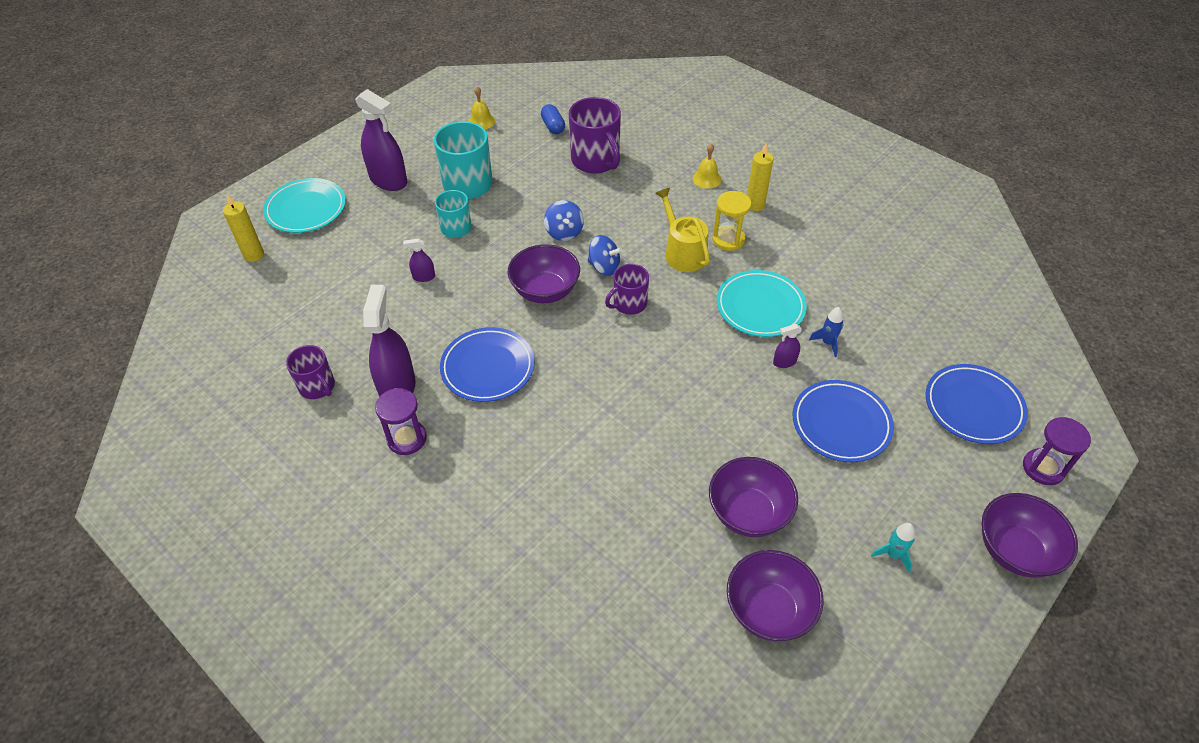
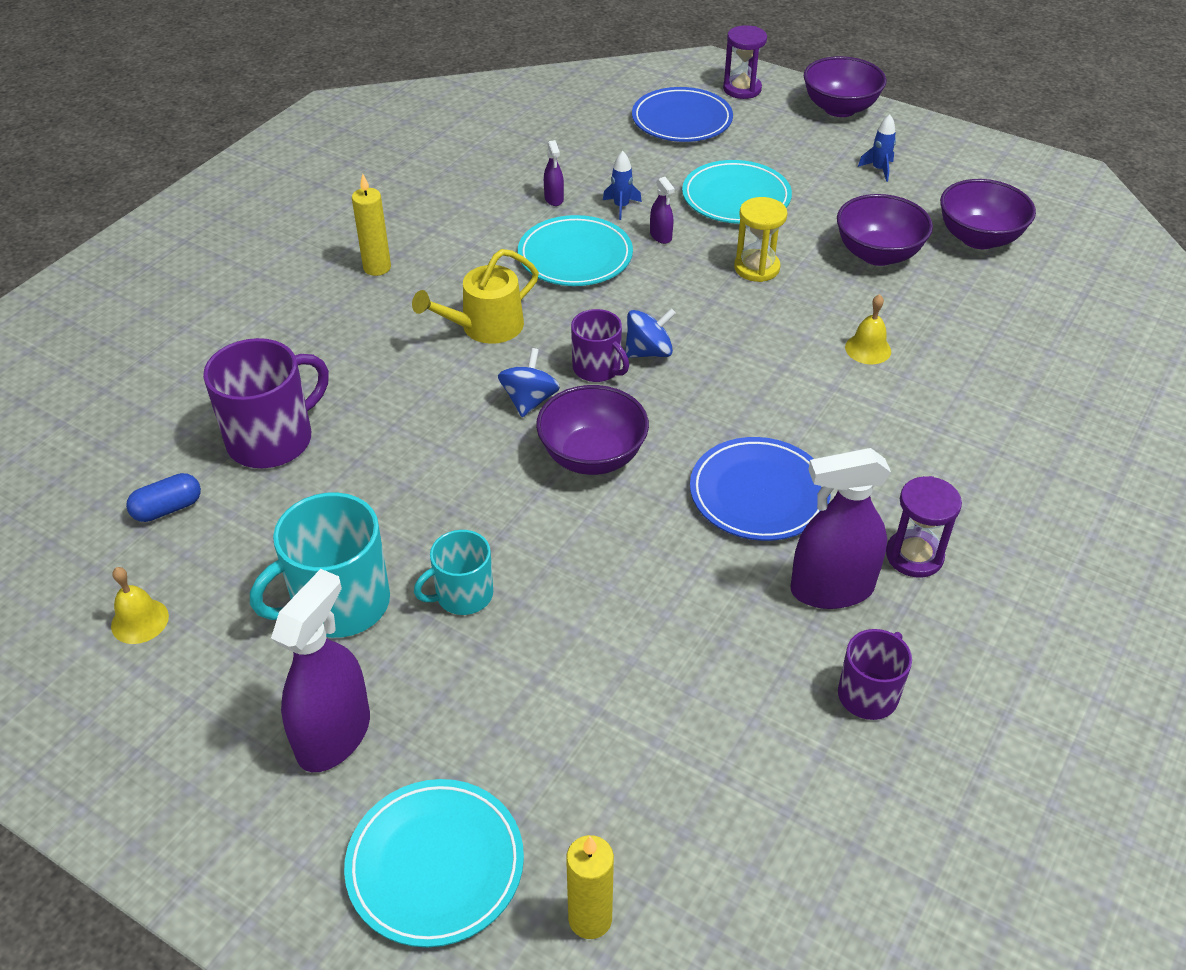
camera: 100 degrees left, 5 degrees down
purple spray bottle [403,238,435,282] -> purple spray bottle moved to [544,140,564,206]
blue spinning top [544,200,584,241] -> blue spinning top moved to [625,308,676,358]
yellow bell [693,144,722,189] -> yellow bell moved to [845,294,891,364]
yellow hourglass [712,191,751,251] -> yellow hourglass moved to [734,197,788,282]
blue plate [793,380,894,462] -> turquoise plate [682,160,792,224]
turquoise rocket [871,523,915,572] -> blue rocket [858,114,896,182]

